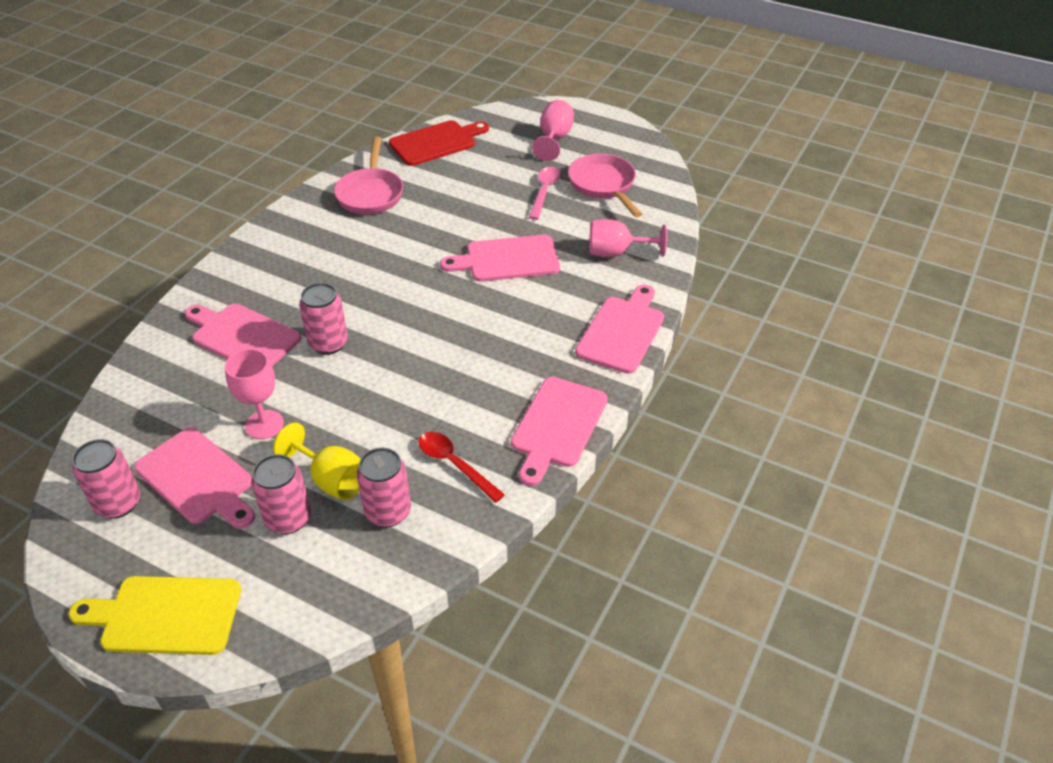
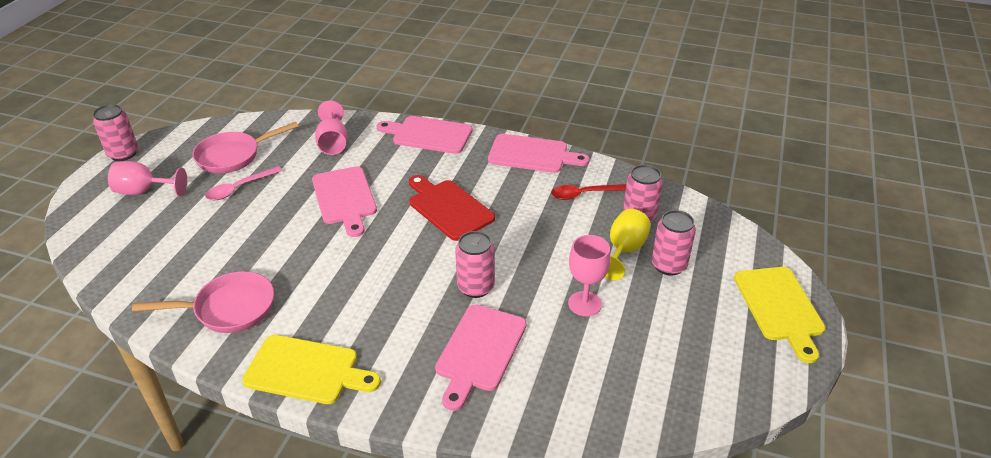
camera: 100 degrees left, 5 degrees down
pink can [72,439,140,519] -> pink can moved to [93,104,138,161]
pink cutting board [134,428,255,529] -> none
red cutting board [389,120,489,166] -> red cutting board moved to [409,175,495,241]
red spoon [418,432,505,503] -> red spoon turned 45 degrees clockwise [551,184,626,200]
pink spoon [529,167,561,220] -> pink spoon turned 45 degrees counterclockwise [205,166,283,200]
none -> yellow cutting board [242,335,381,404]

